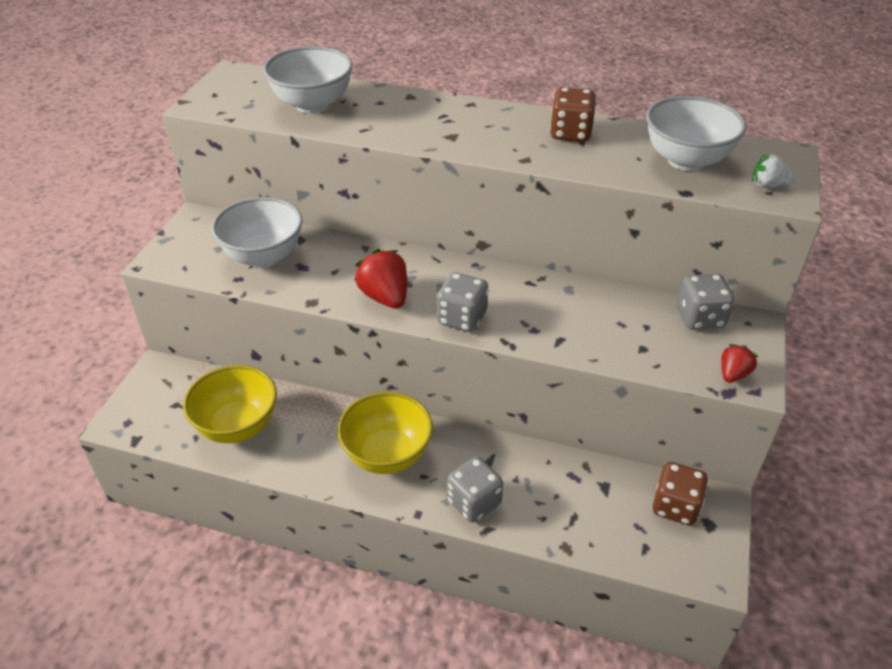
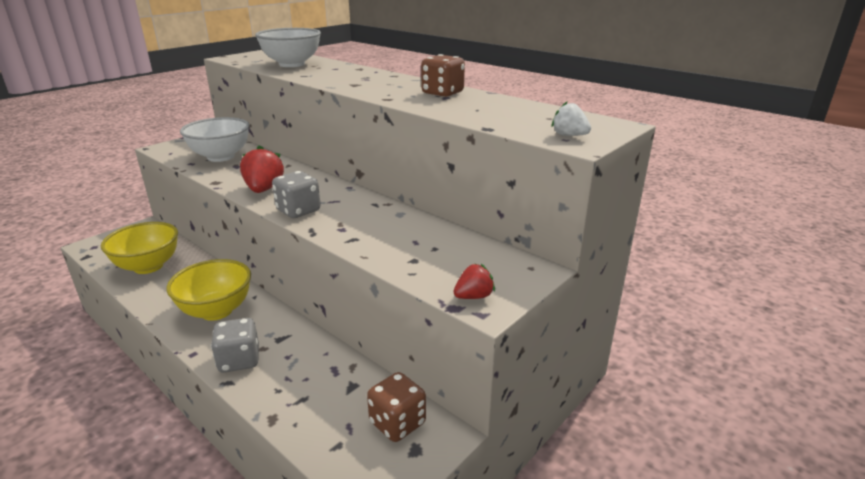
camera: 25 degrees right, 15 degrees down
white bowl [646,96,746,171] -> none
grey dice [677,274,734,330] -> none

